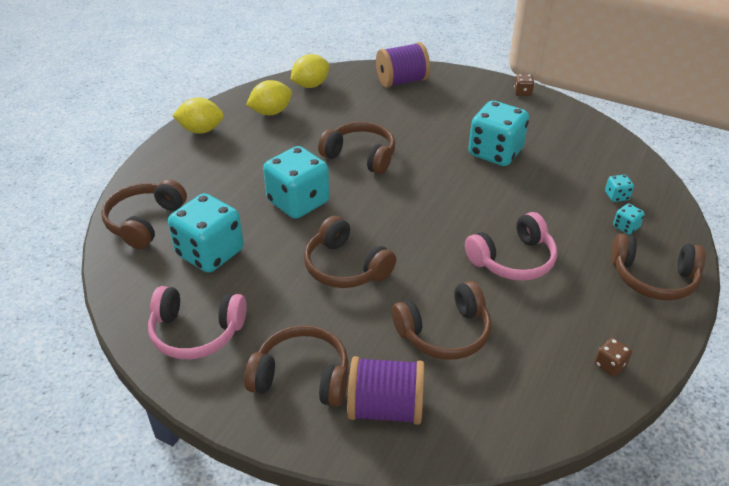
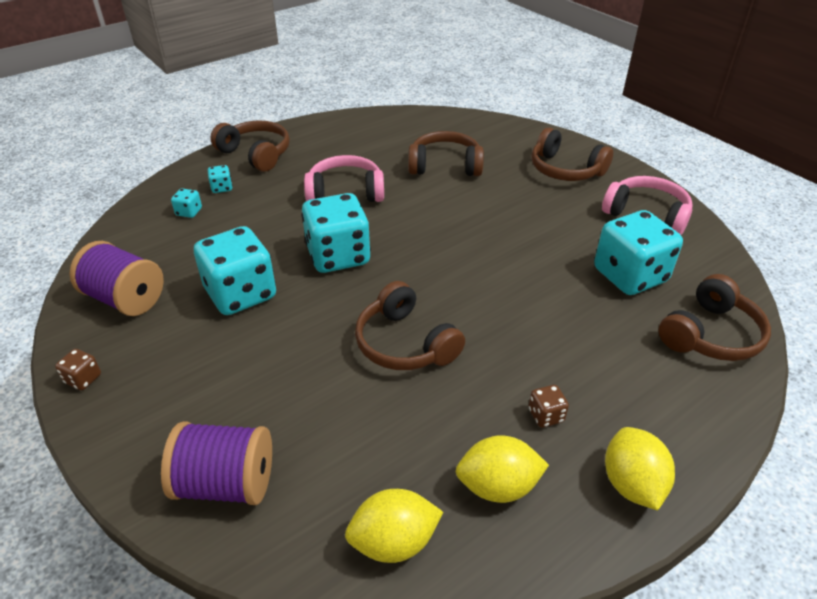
camera: 155 degrees left, 0 degrees up
yellow lemon [172,97,224,134] -> yellow lemon turned 60 degrees clockwise [605,427,675,510]
turquoise dice [263,146,330,219] -> turquoise dice moved to [301,193,371,273]
brown headphones [304,216,396,288] -> none
purple spool [347,356,424,425] -> purple spool moved to [69,241,164,316]
brown dice [595,338,632,377] -> brown dice moved to [528,385,569,428]

